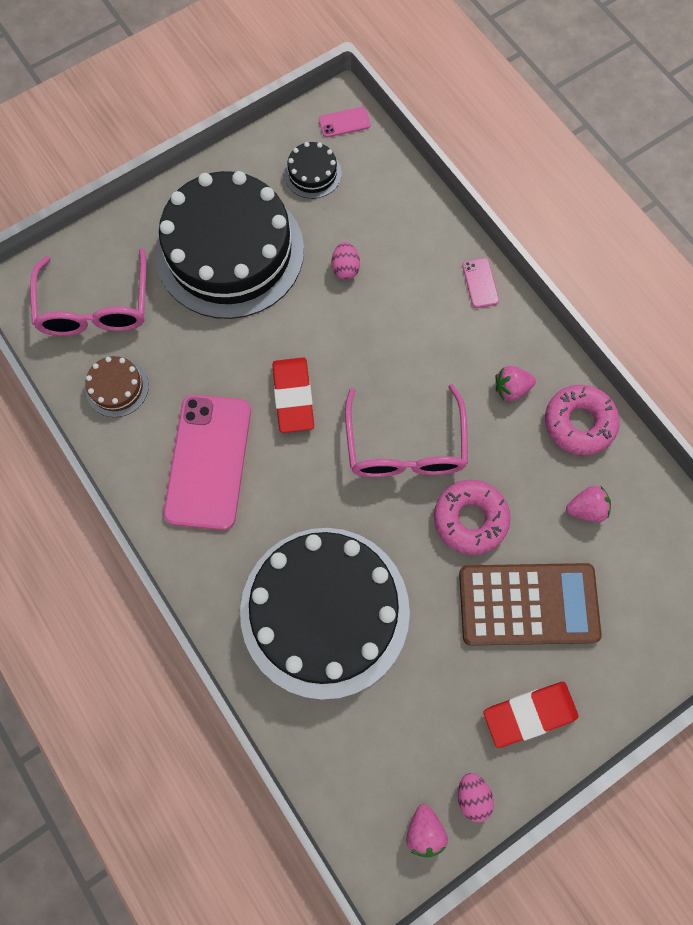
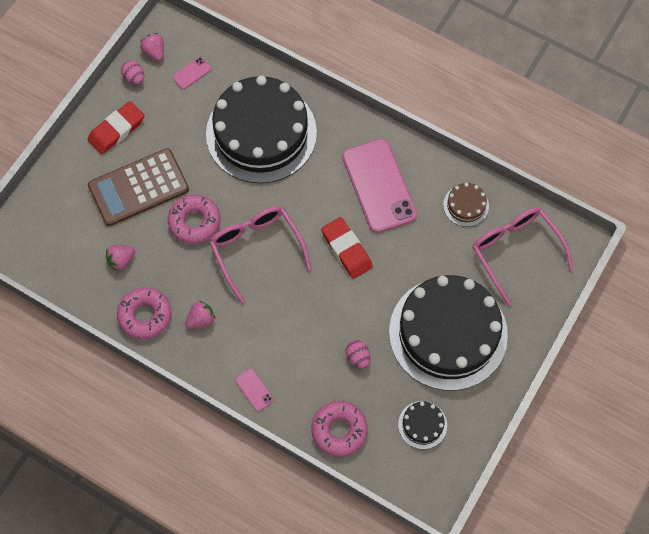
camera: 155 degrees right, 5 degrees down
pink phone [319,107,371,138] -> pink phone moved to [172,57,212,89]
none -> pink donut [311,401,368,457]

